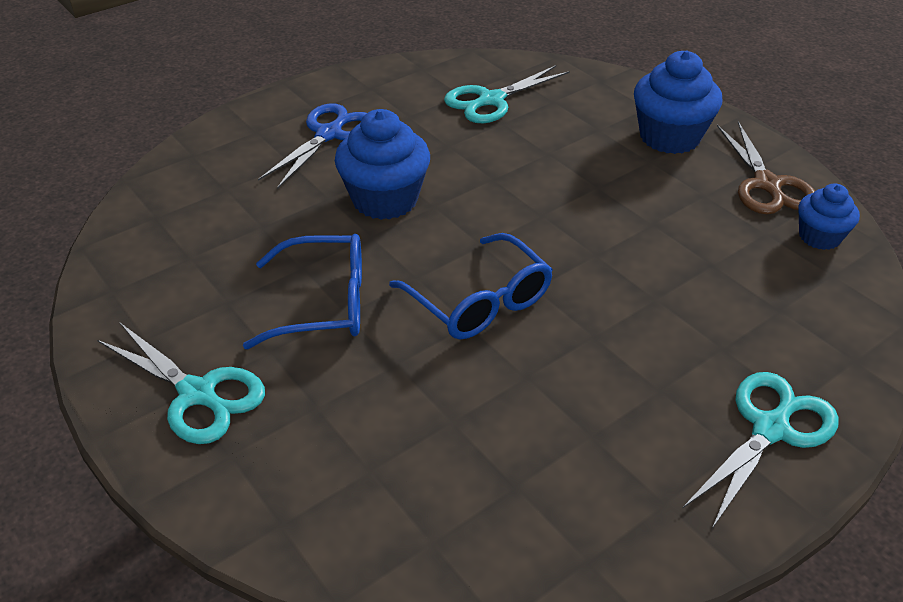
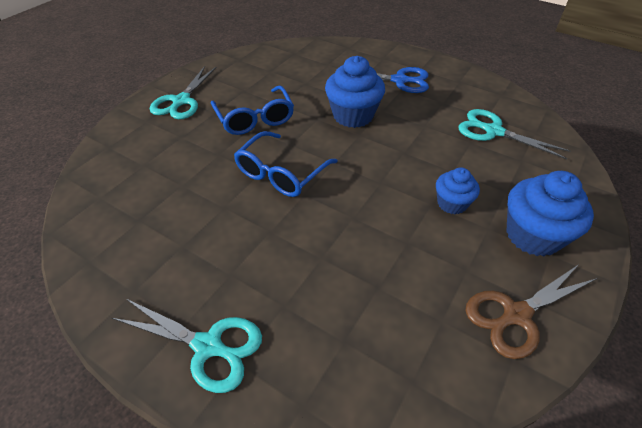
camera: 70 degrees right, 5 degrees up
blue cupcake [798,183,860,250] -> blue cupcake moved to [436,167,480,214]

